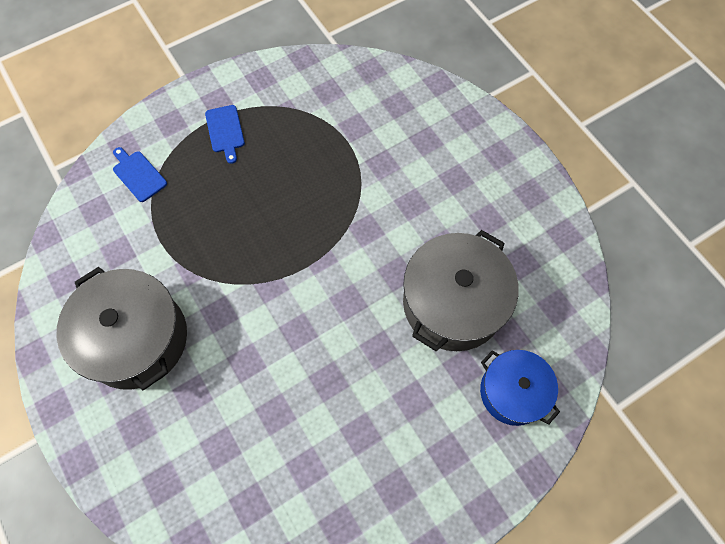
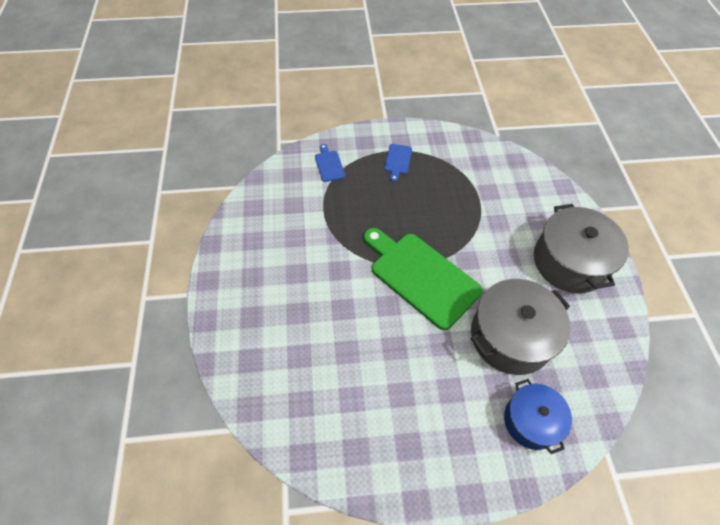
camera: 25 degrees right, 10 degrees down
grey pot [57,267,187,390] -> grey pot moved to [534,204,629,293]
none -> green cutting board [364,228,483,330]

